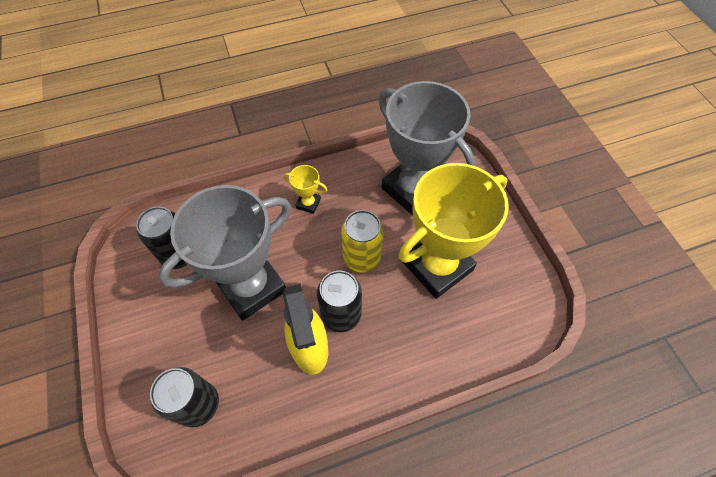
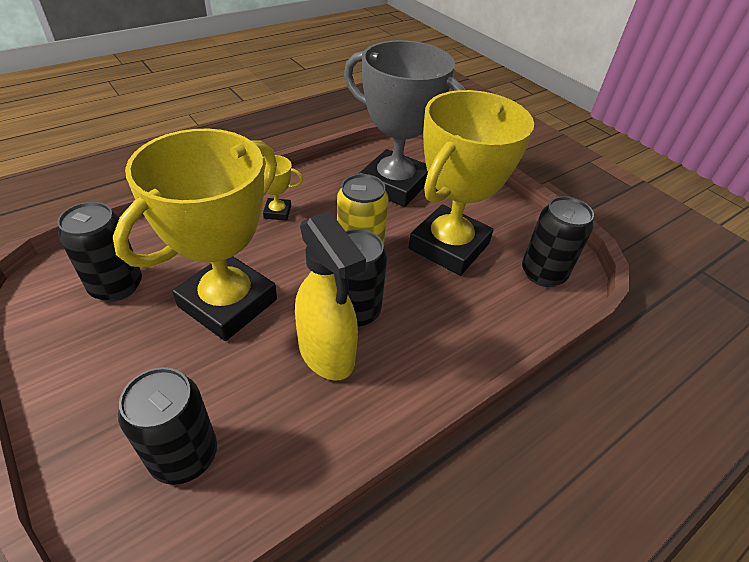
camera: 20 degrees left, 15 degrees down
grey trophy [158,185,291,321] -> yellow trophy [113,129,277,341]
none -> black can [522,196,594,287]

